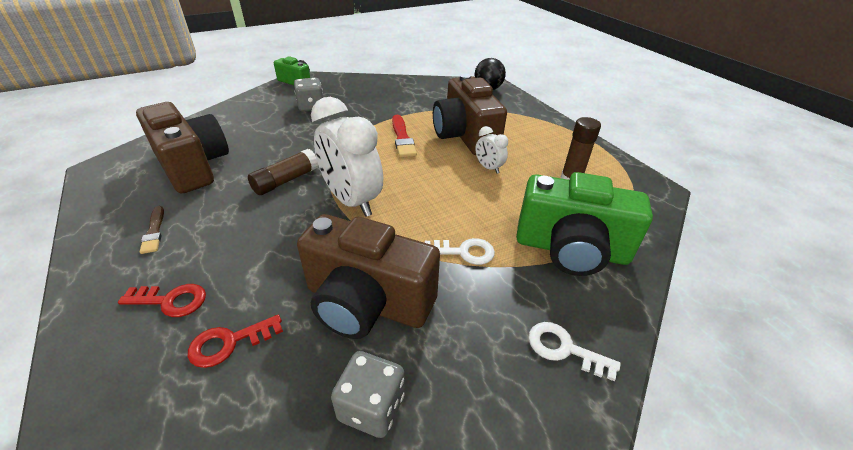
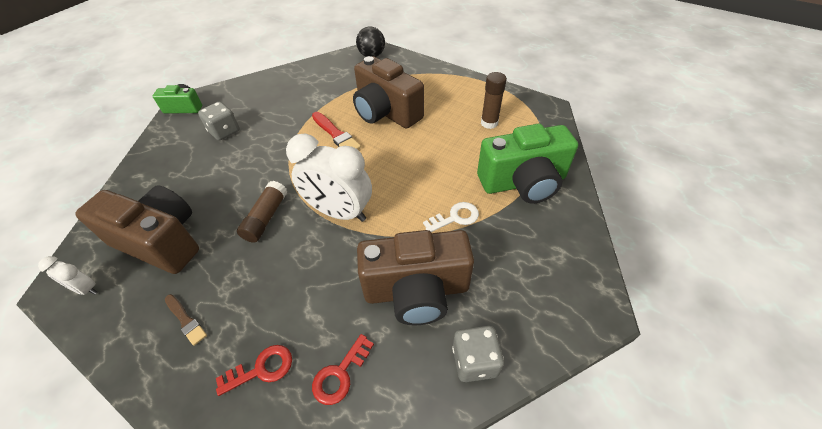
camera: 25 degrees left, 10 degrees up
white clock [475,126,508,174] -> white clock moved to [38,256,97,295]
white key [528,322,621,381] -> none

